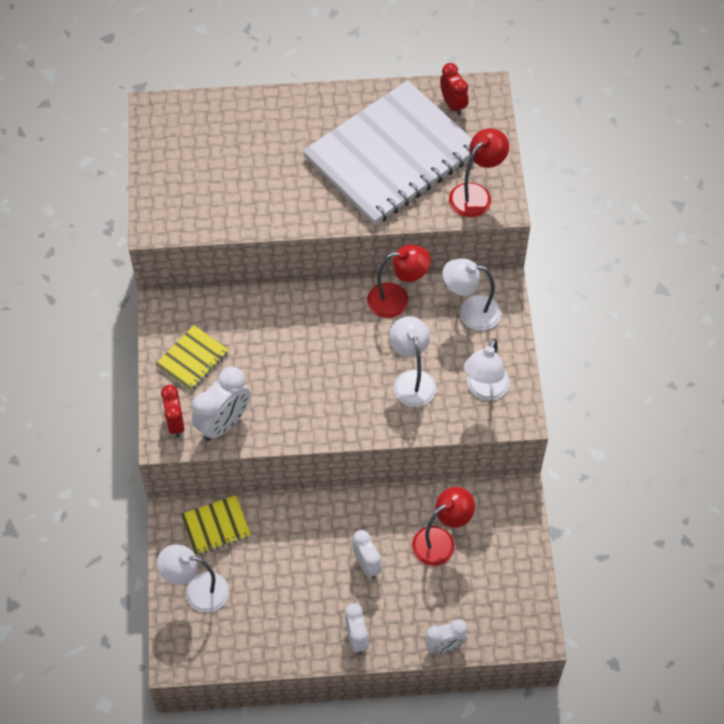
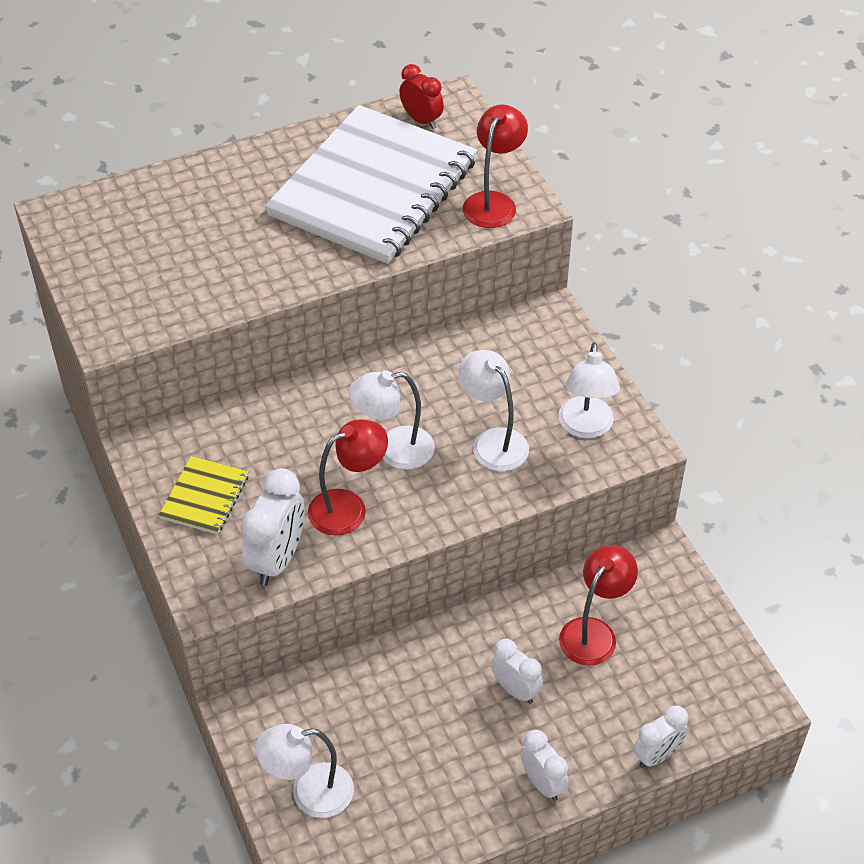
camera: 20 degrees left, 10 degrees down
red clock [161,385,185,438] -> none
yellow notebook [181,495,251,556] -> none
red lamp [367,245,431,318] -> red lamp moved to [308,419,388,536]
white lamp [443,258,501,331] -> white lamp moved to [349,370,435,470]

